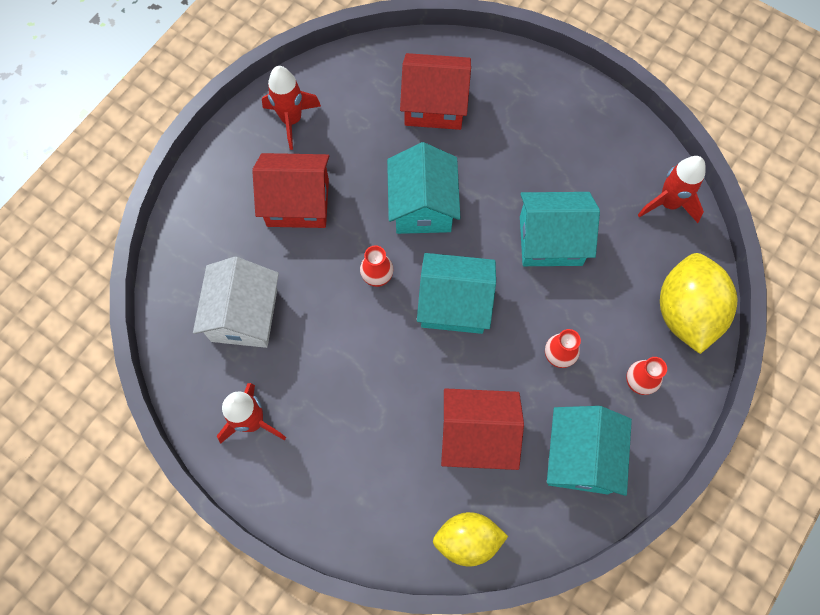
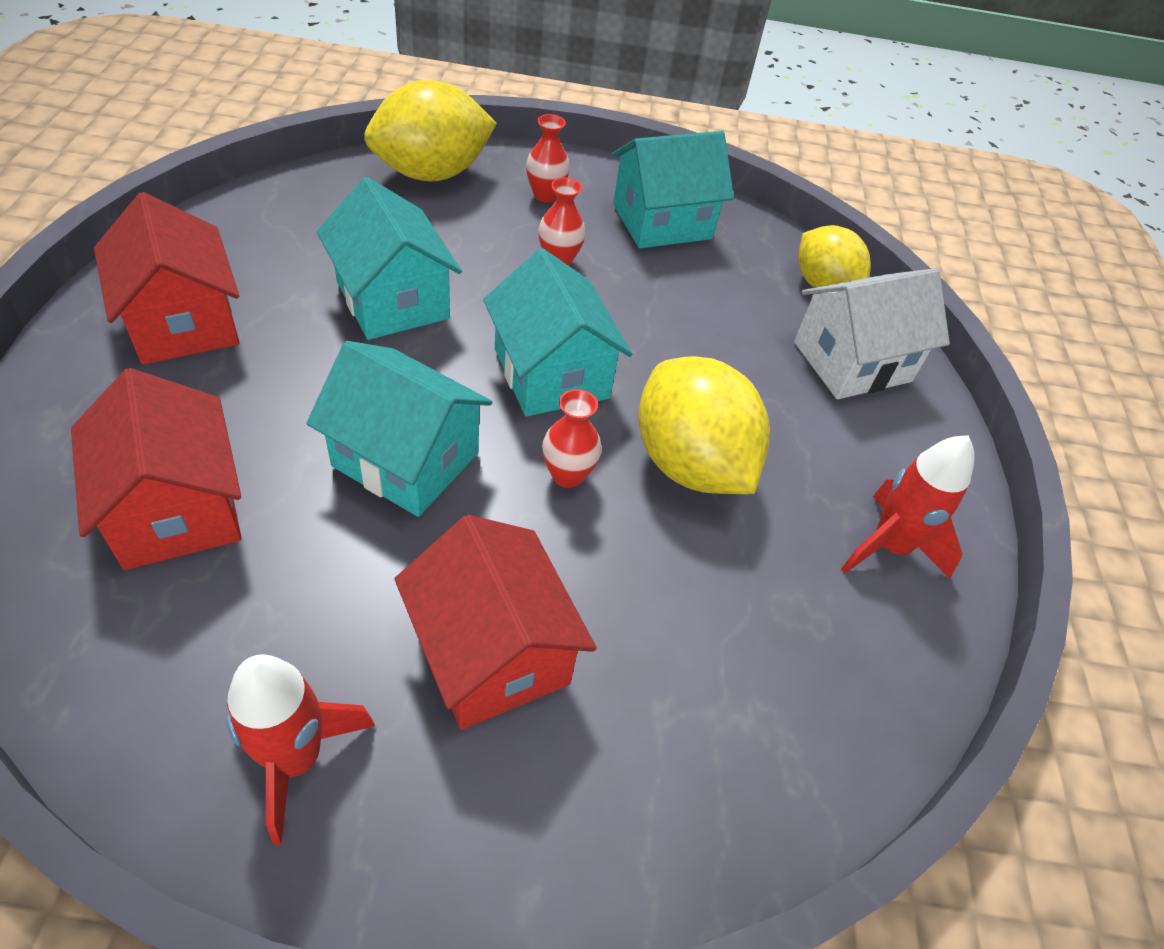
camera: 125 degrees left, 20 degrees down
white house [193,257,279,348] -> white house moved to [794,268,950,399]
turquoise house [387,142,460,234] -> turquoise house turned 60 degrees clockwise [306,341,492,517]
red house [441,388,524,470] -> red house moved to [94,192,240,365]
red rocket [638,156,706,223] -> none
none -> yellow lemon [638,356,770,494]

